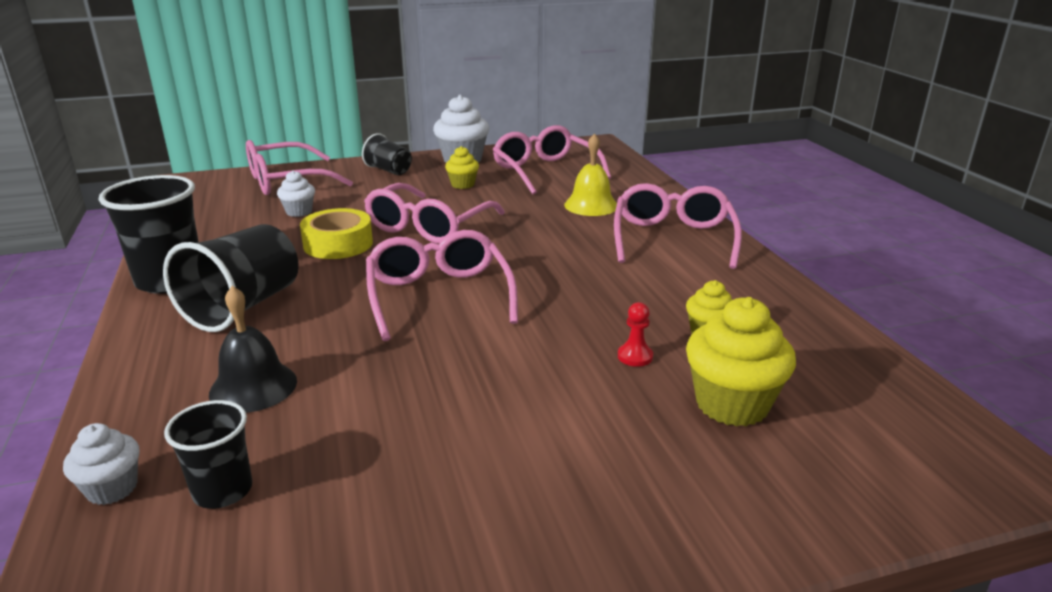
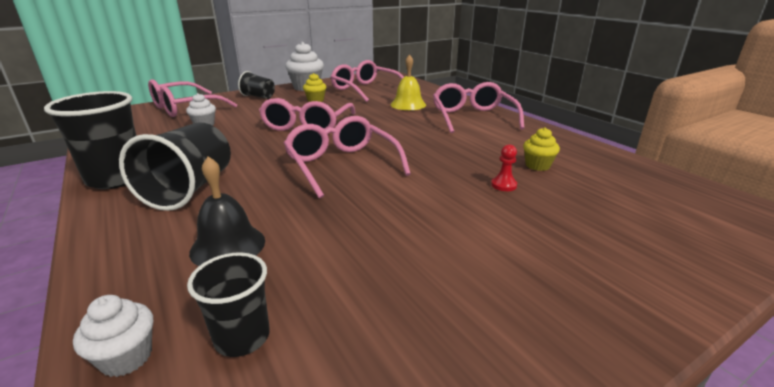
camera: 15 degrees left, 0 degrees up
yellow tape [300,208,373,259] -> none
yellow cupcake [686,297,796,426] -> none

